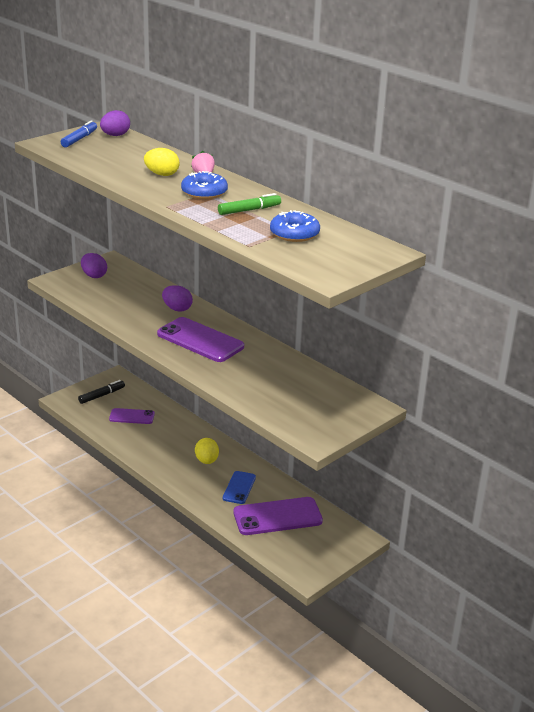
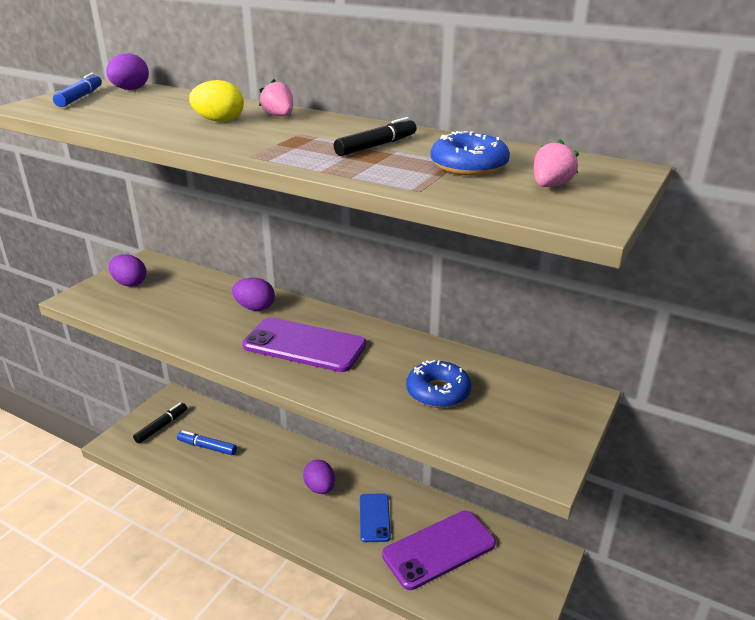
camera: 15 degrees left, 0 degrees up
purple phone [109,408,155,424] -> blue marker [177,430,237,455]
blue donut [181,171,228,199] -> blue donut moved to [406,360,471,408]
yellow egg [195,438,219,464] -> purple egg [303,460,335,494]
green marker [218,193,281,215] -> black marker [334,117,417,156]
none -> pink strawberry [534,139,579,187]

